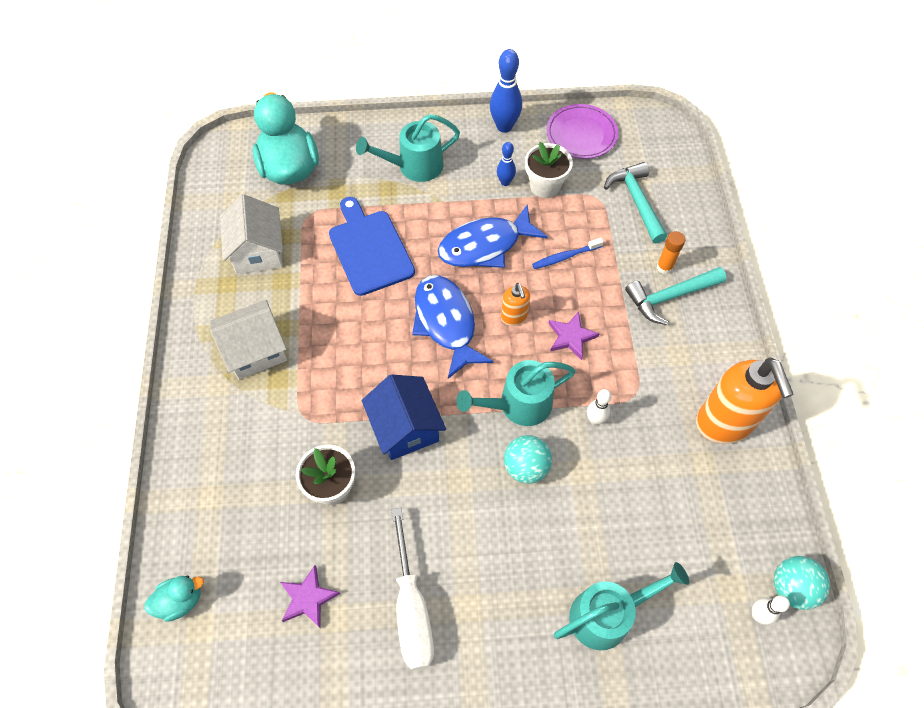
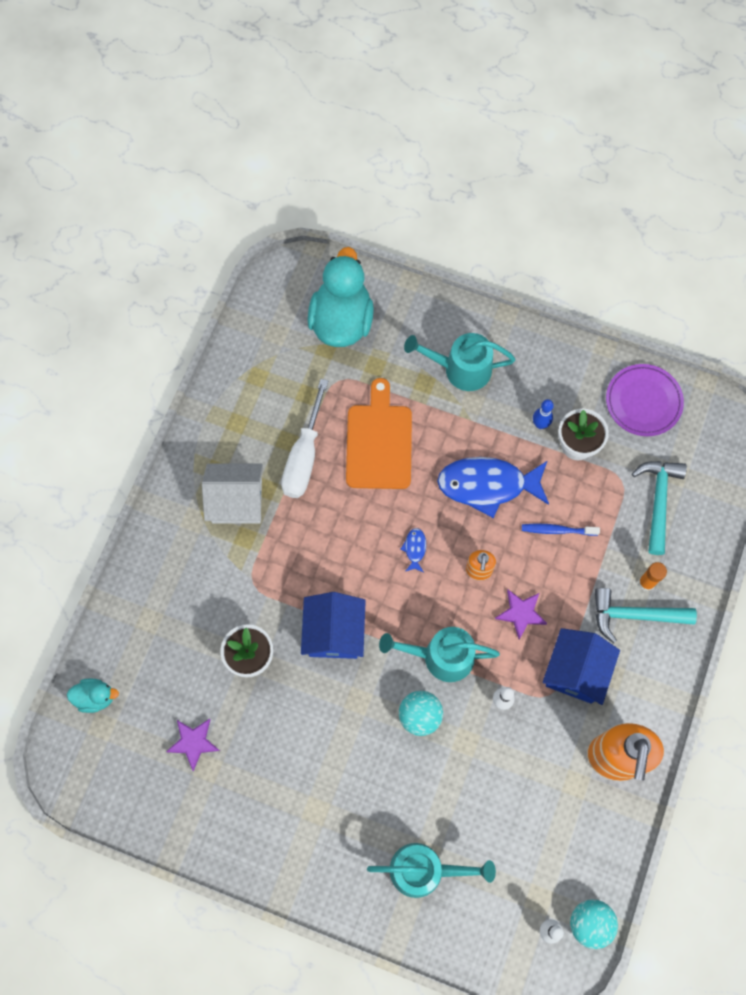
camera: 25 degrees right, 10 degrees up
white house [220,194,283,274] -> none
blue cutting board [329,197,415,296] -> orange cutting board [346,378,412,489]
white screwdriver [391,508,434,670] -> white screwdriver moved to [281,379,328,498]
blue fish [412,275,493,379] -> blue fish [401,528,426,572], size x0.40
blue bowling pin [490,49,522,133] -> none
none -> blue house [543,628,620,705]

